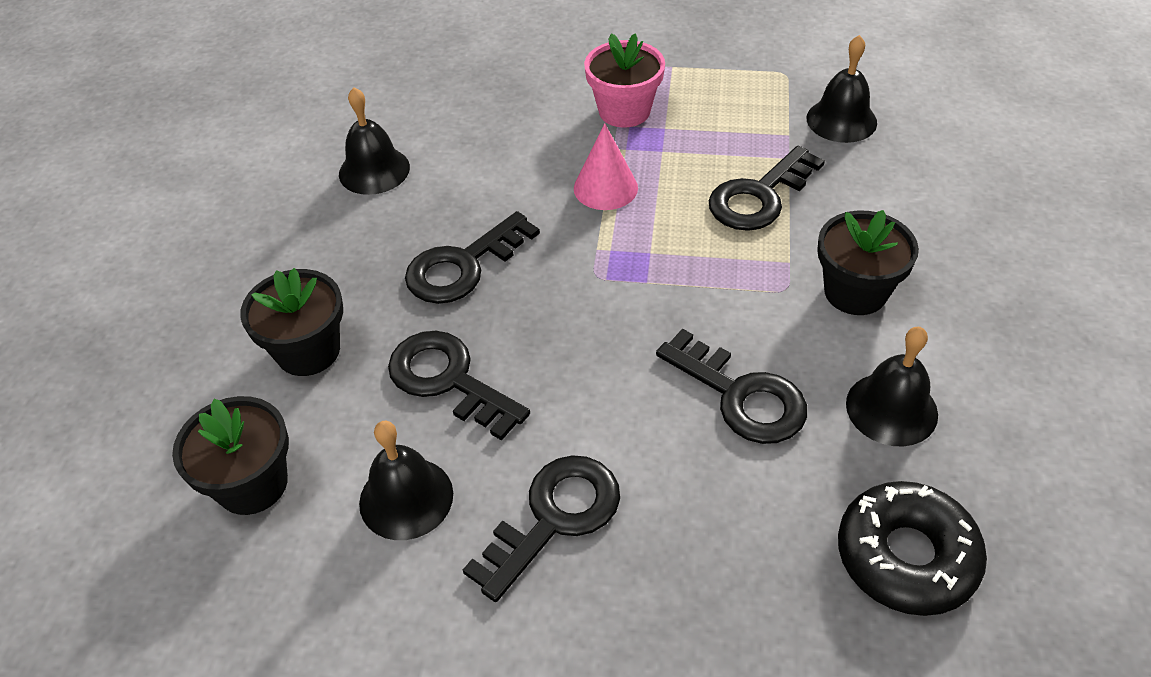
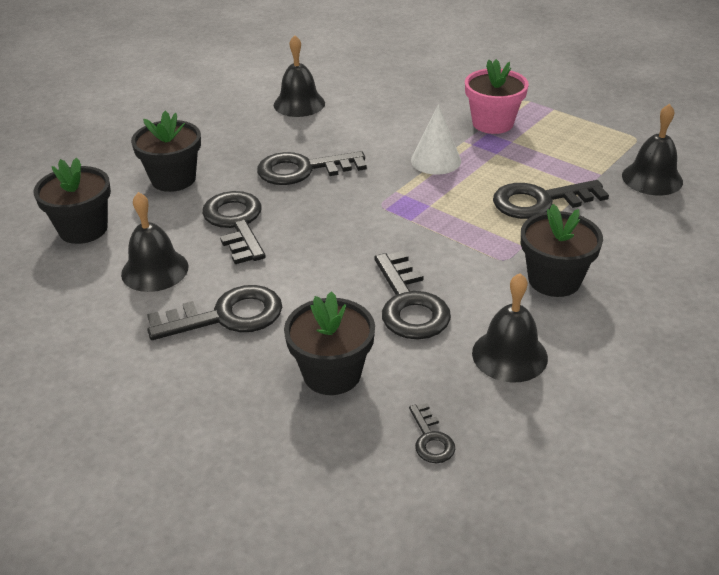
camera: 30 degrees right, 10 degrees down
pink cone [574,123,638,210] -> white cone [411,104,461,174]
black donut [838,481,987,616] -> black key [409,403,455,463]
none -> black flower pot [284,291,375,395]

